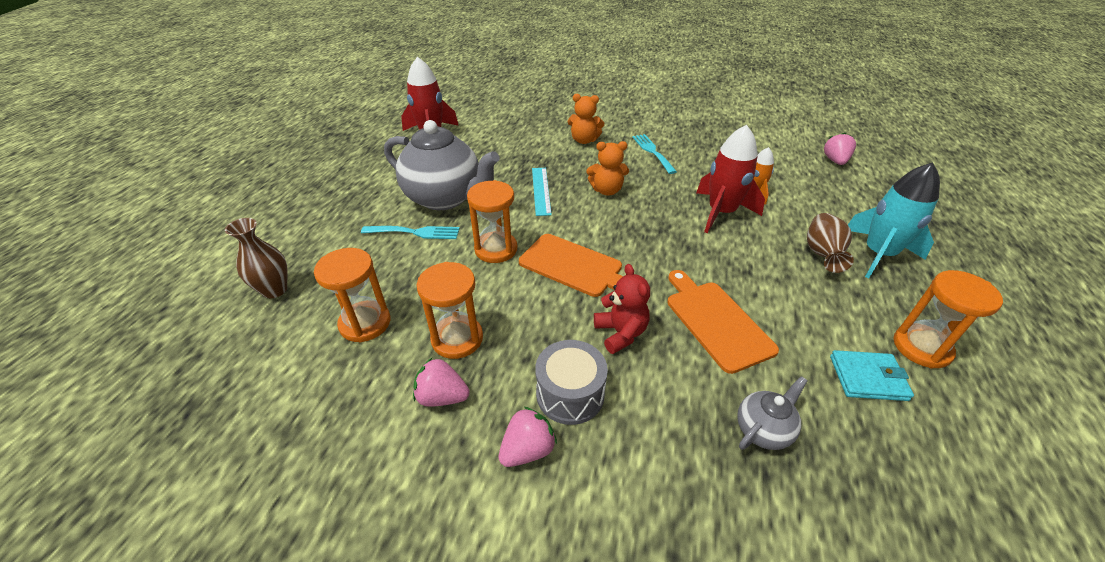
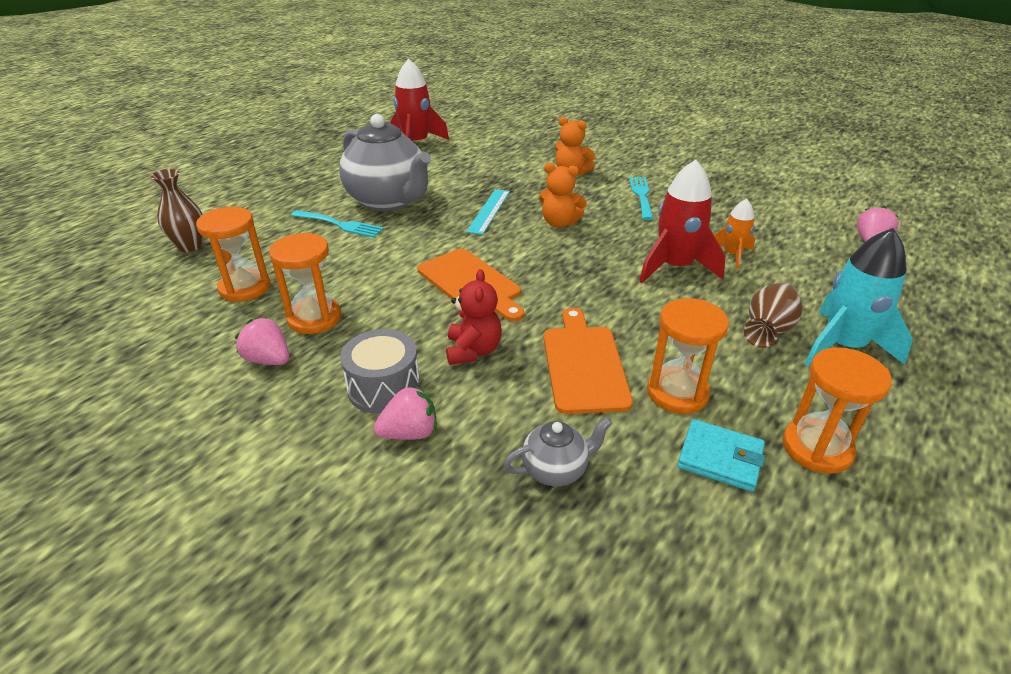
camera: 20 degrees right, 5 degrees down
orange hourglass [467,180,517,263] -> orange hourglass moved to [647,298,729,414]
pink strawberry [499,407,557,467] -> pink strawberry moved to [374,386,437,440]

